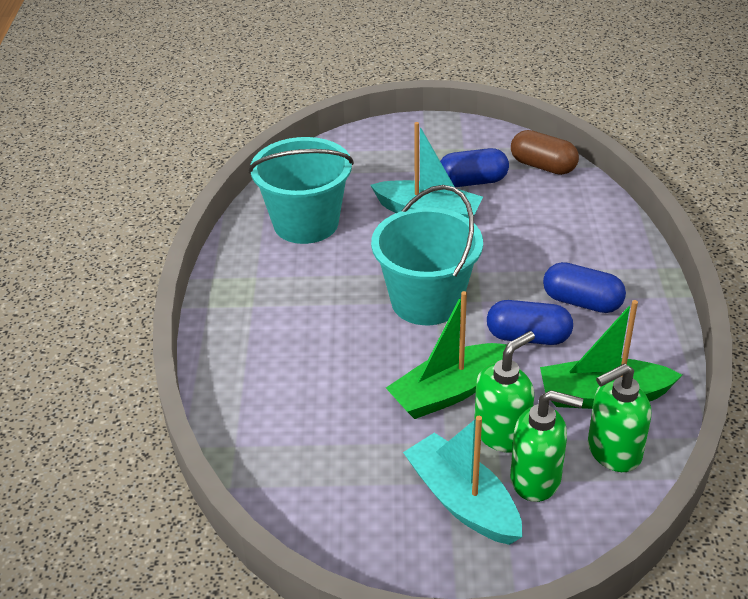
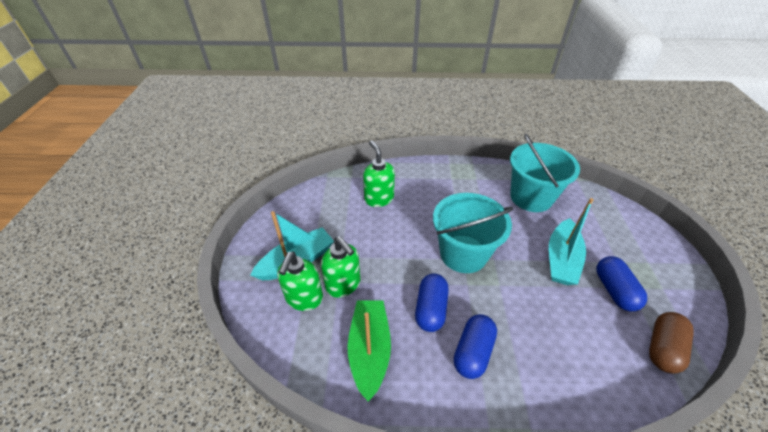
camera: 90 degrees right, 5 degrees up
green boat [386,291,507,419] -> none
green soap dispenser [588,363,651,472] -> green soap dispenser moved to [363,140,395,207]

